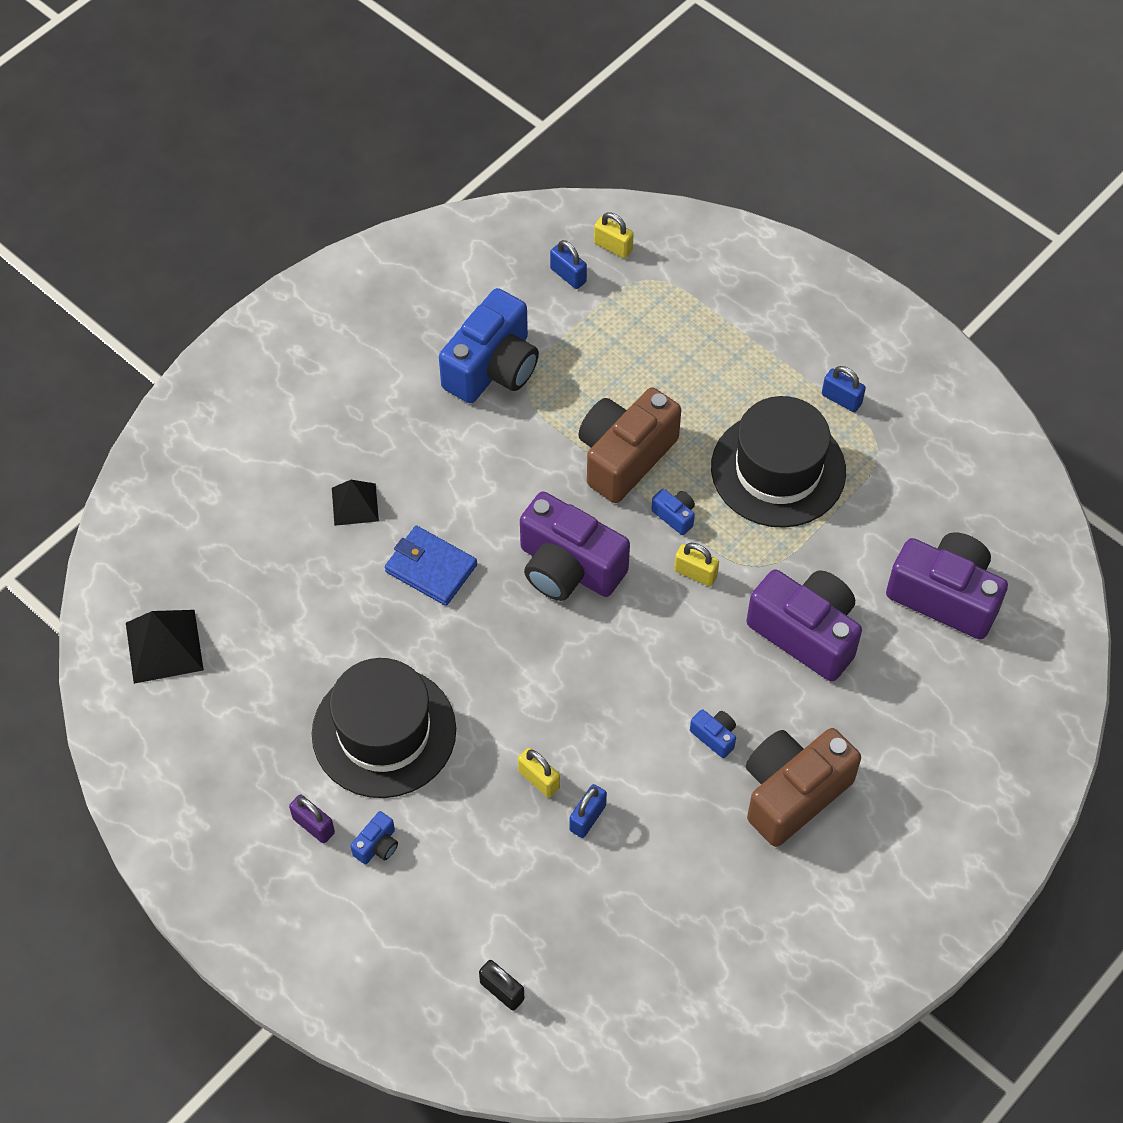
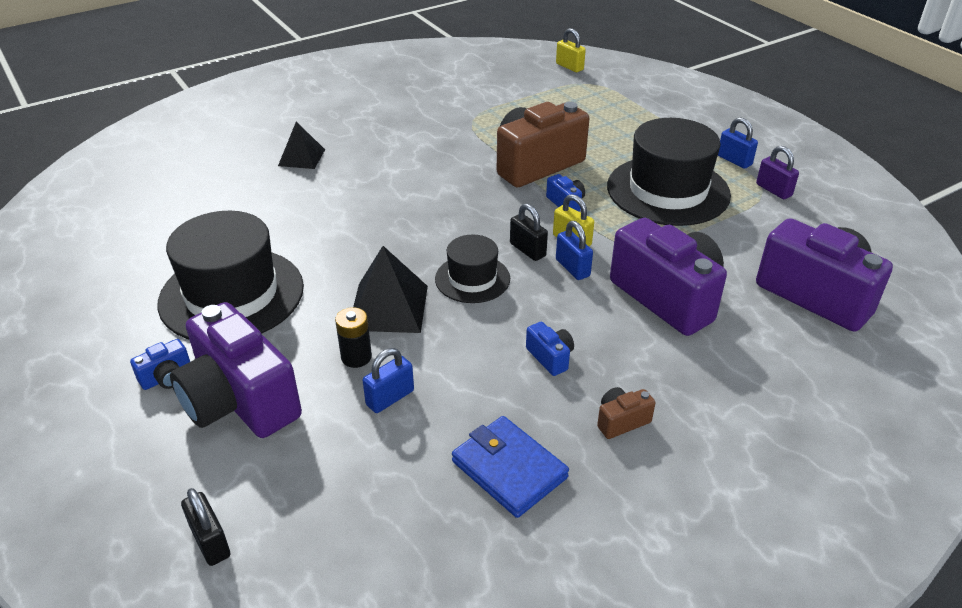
camera: 15 degrees right, 20 degrees down
black pyramid [126,610,204,684] -> black pyramid moved to [353,246,428,333]
purple padlock [289,794,335,843] -> purple padlock moved to [756,146,799,199]
blue wallet [385,526,477,606] -> blue wallet moved to [452,416,569,518]
blue camera [439,288,539,403] -> none
yellow padlock [518,748,560,798] -> black battery [335,307,372,368]
purple camera [520,492,630,601] -> purple camera moved to [170,302,302,438]
blue padlock [550,240,587,289] -> blue padlock moved to [556,221,593,280]
brown camera [746,728,861,847] -> brown camera [597,387,656,439], size x0.42
none -> black hat [435,235,510,303]
none -> black padlock [510,203,548,261]

